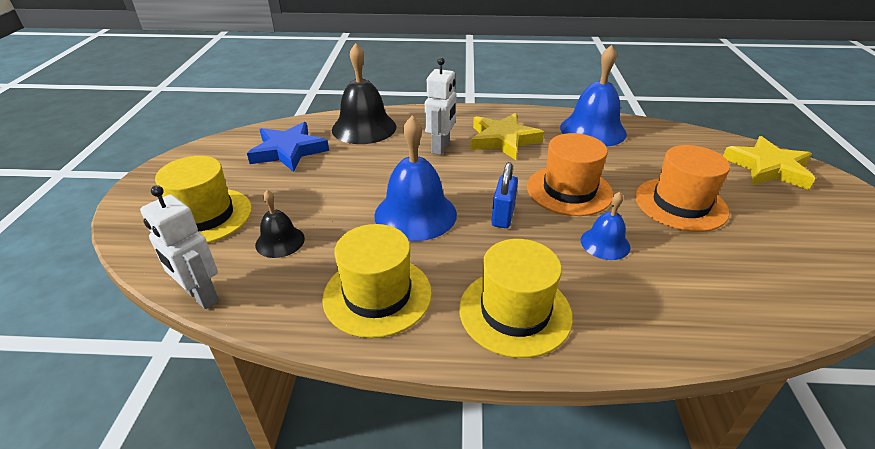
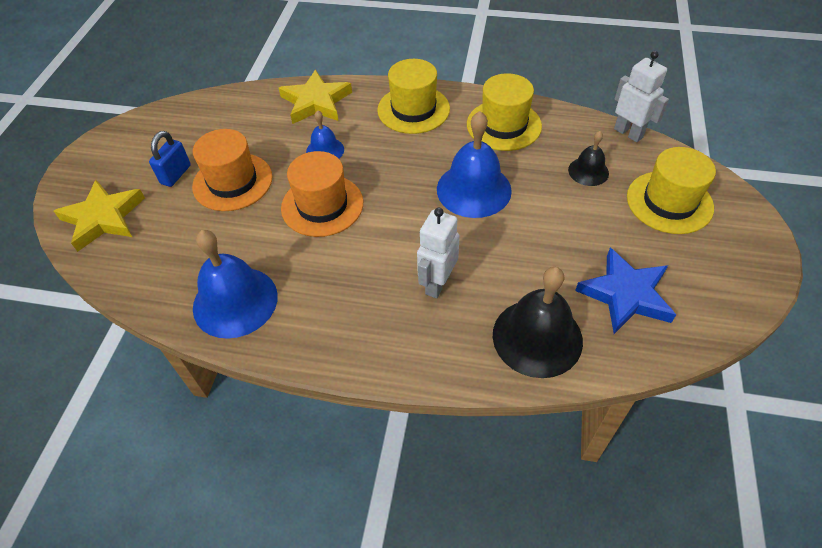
camera: 170 degrees left, 15 degrees up
yellow star [471,113,544,160] -> yellow star moved to [279,69,352,124]
blue padlock [491,162,518,228] -> blue padlock moved to [149,131,191,187]

